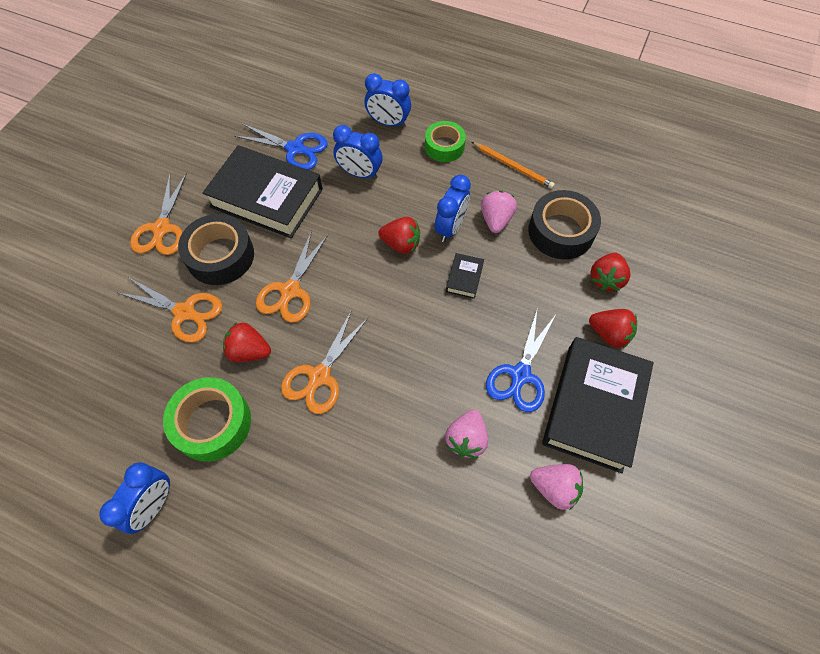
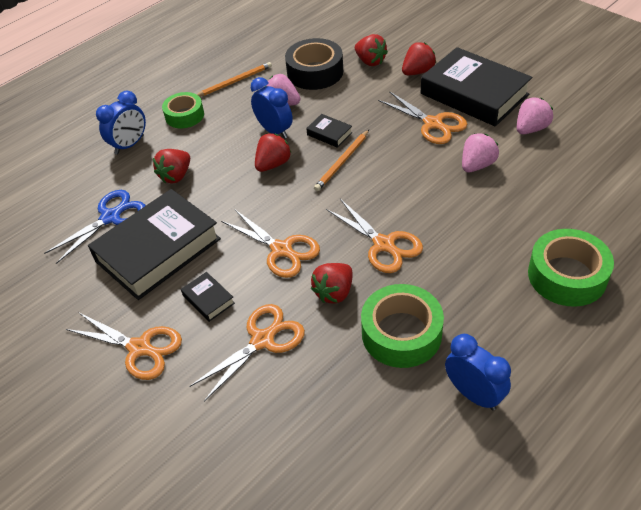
camera: 65 degrees left, 15 degrees down
black tape [178,214,254,285] -> black book [181,272,235,322]
blue clock [333,125,383,179] -> red strawberry [153,149,190,184]
pink strawberry [445,410,488,458] -> pink strawberry turned 90 degrees counterclockwise [462,133,499,173]
blue scissors [486,307,555,412] -> orange scissors [378,91,467,144]
none -> orange pencil [314,130,369,191]
none -> green tape [528,229,614,307]

